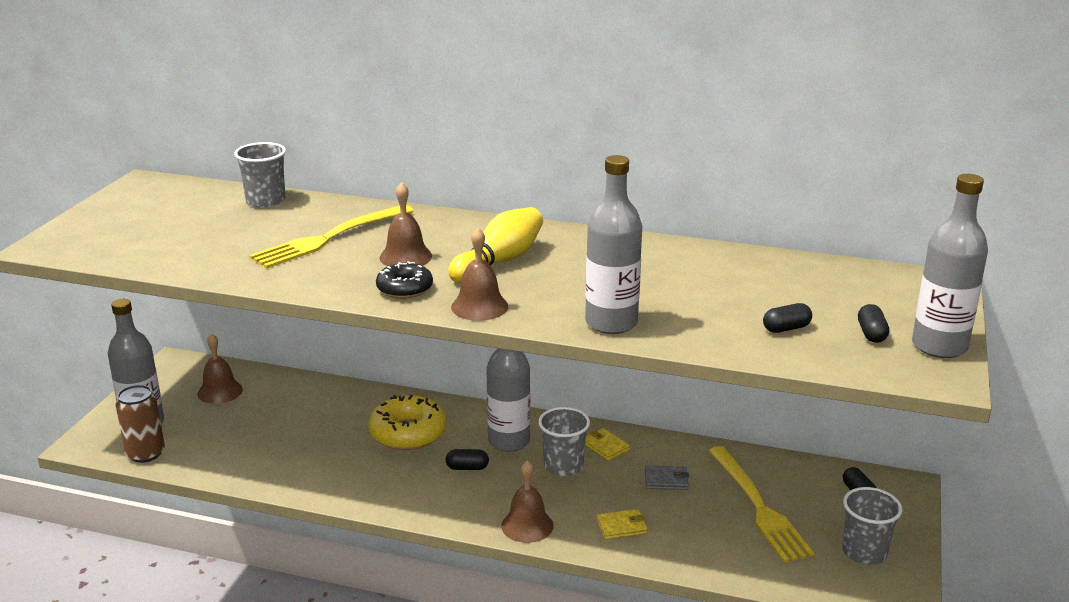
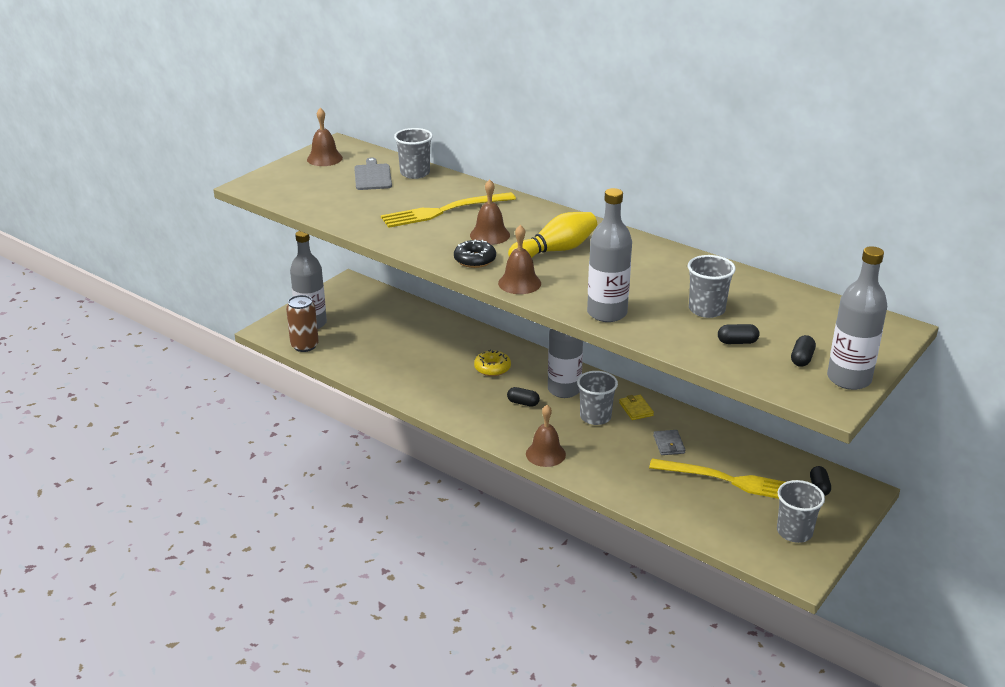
camera: 20 degrees right, 5 degrees up
brown bell [197,333,243,404] -> brown bell moved to [307,108,343,166]
yellow donut [368,395,447,450] -> yellow donut [474,349,511,376], size x0.61
yellow wallet [597,509,648,540] -> none
grey wallet [645,466,689,490] -> grey wallet turned 60 degrees clockwise [653,430,685,455]
yellow fork [709,446,814,563] -> yellow fork turned 75 degrees counterclockwise [649,458,785,499]
none -> grey cutting board [354,158,392,190]
none -> grey cup [688,255,736,318]

